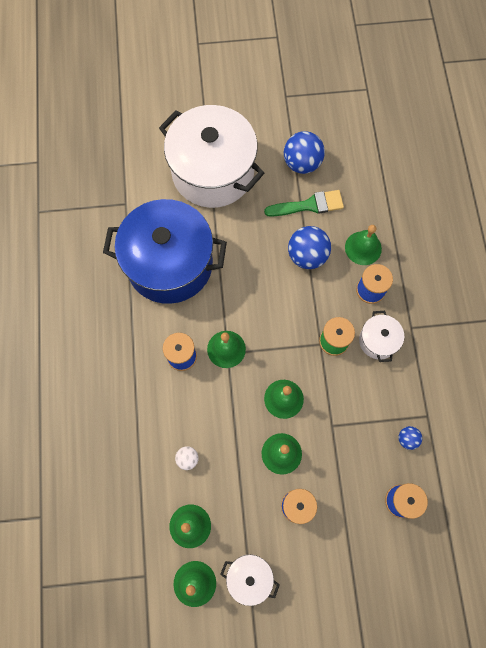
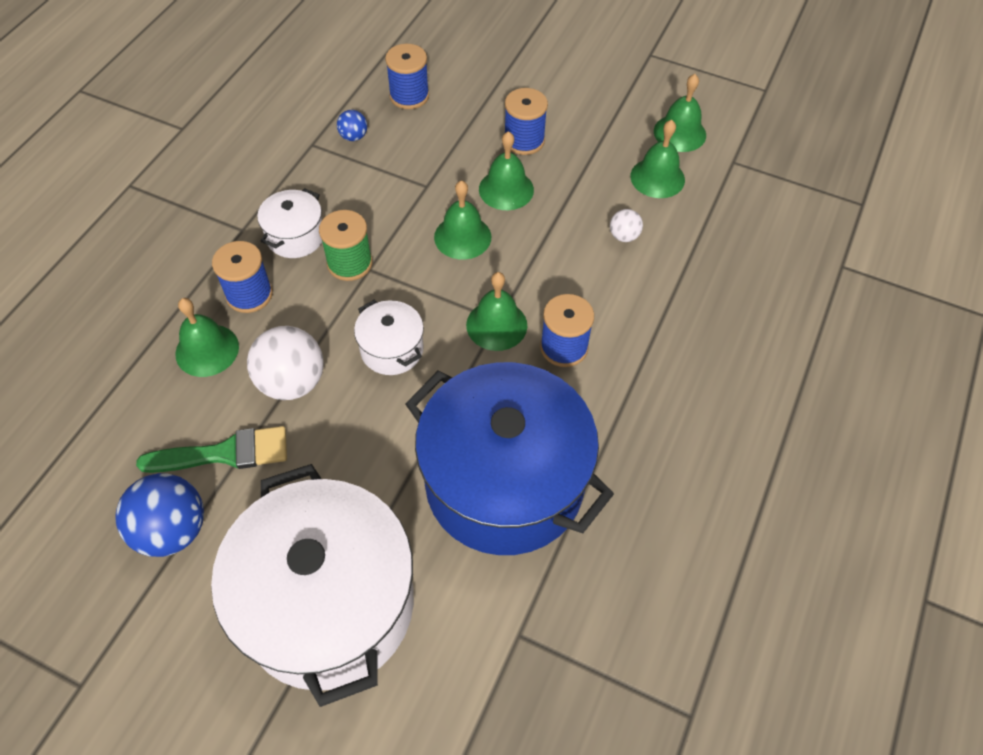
camera: 150 degrees left, 15 degrees down
white pot [220,554,280,606] -> white pot moved to [354,300,424,375]
green brush [264,190,344,217] -> green brush turned 150 degrees clockwise [136,426,287,473]
blue ball [288,226,331,269] -> white ball [247,326,324,400]

